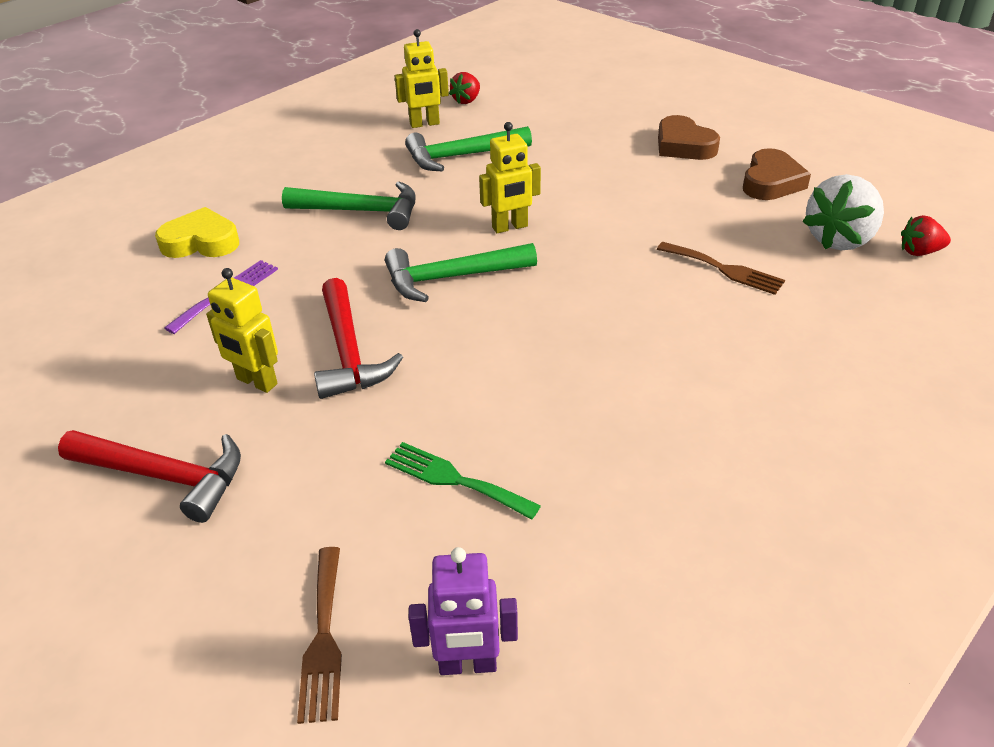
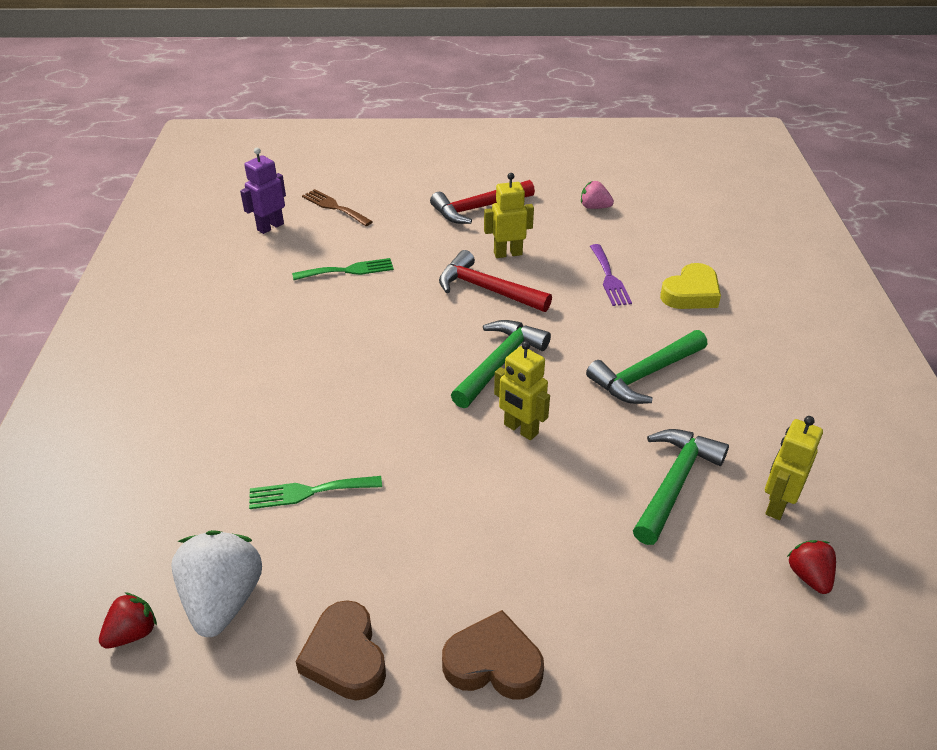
camera: 135 degrees right, 0 degrees up
yellow robot [479,122,541,233] -> yellow robot turned 75 degrees counterclockwise [494,341,550,440]
brown fork [657,242,785,295] -> green fork [249,476,382,509]
none -> pink strawberry [581,181,614,209]

